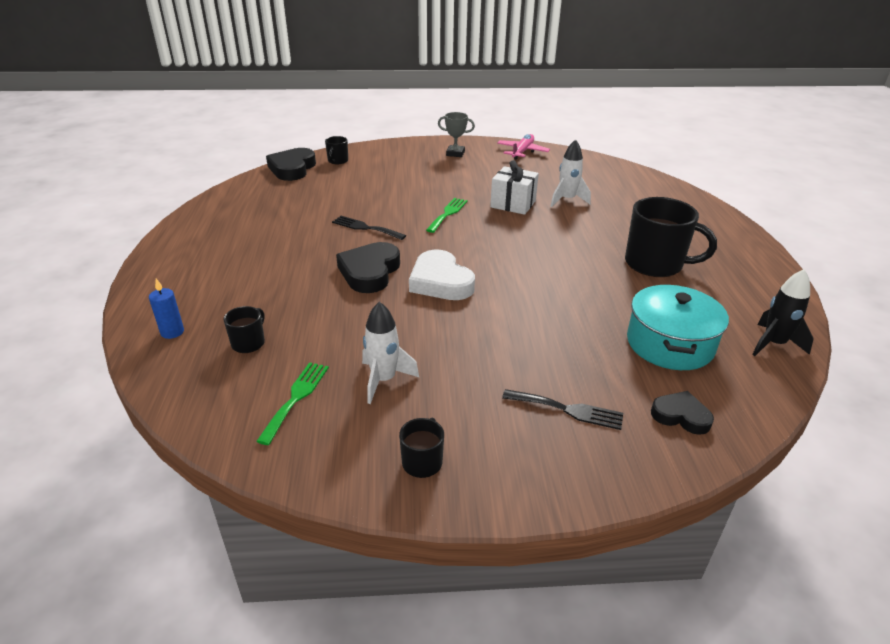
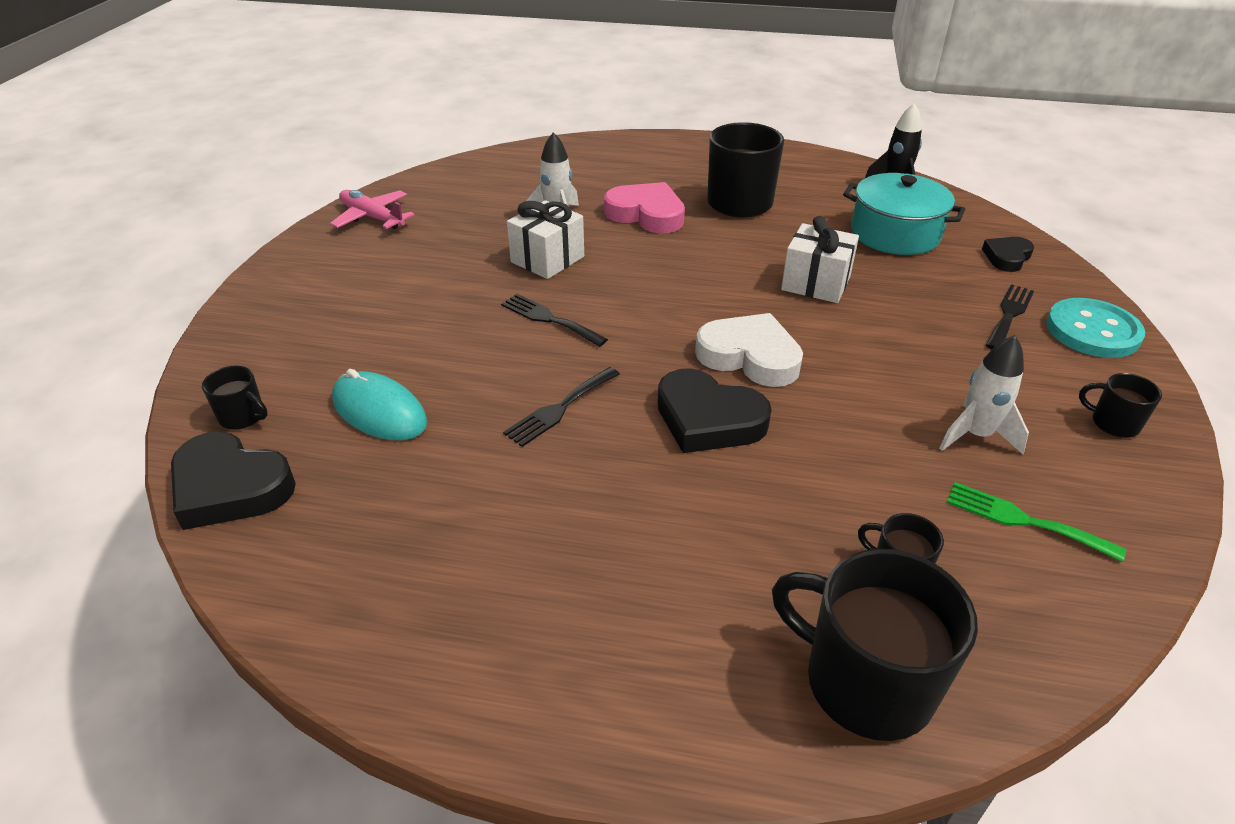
camera: 75 degrees left, 5 degrees up
blue candle [149,279,184,339] -> black mug [772,549,978,741]
white heart [409,250,475,300] -> white heart turned 135 degrees counterclockwise [695,313,803,387]
green fork [426,198,468,233] -> black fork [501,294,608,347]
grey trophy [438,112,475,157] -> none
none -> turquoise mouse [332,369,428,440]
none -> pink heart [604,182,685,233]
none -> white gift [781,216,859,303]
none -> turquoise button [1046,298,1145,358]

